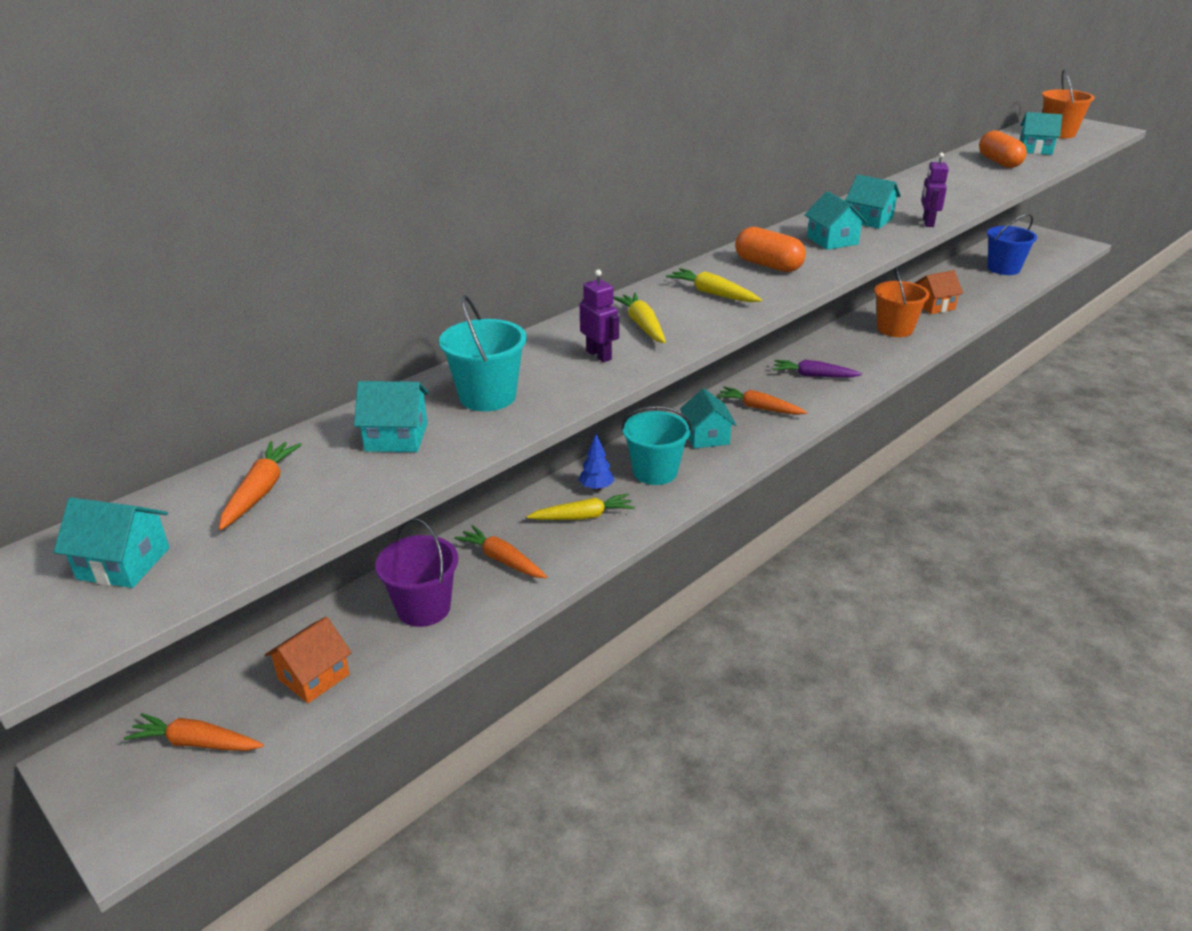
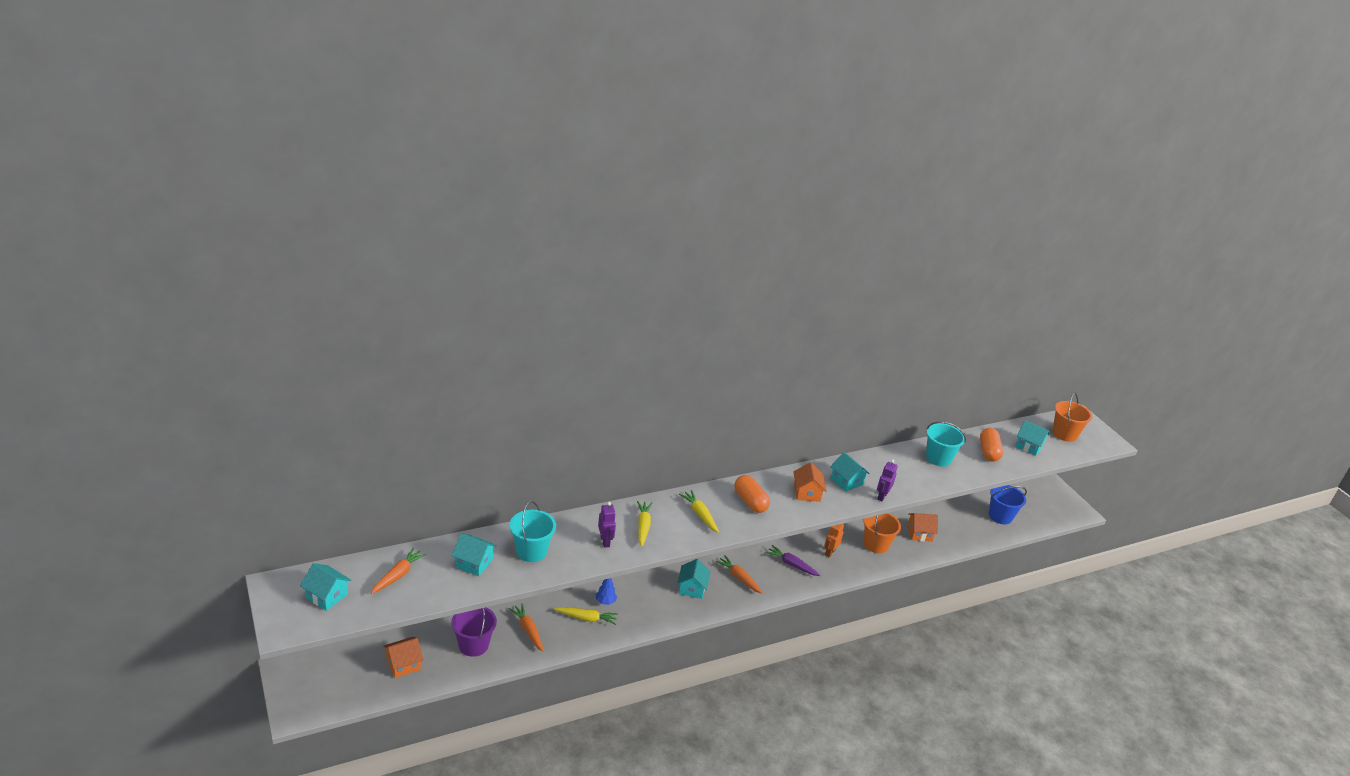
camera: 15 degrees right, 0 degrees up
orange carrot [124,713,264,751] -> none
turquoise bucket [621,406,692,485] -> turquoise bucket moved to [926,421,966,467]
turquoise house [804,191,867,250] -> orange house [793,462,827,502]
none -> orange robot [824,524,844,557]

